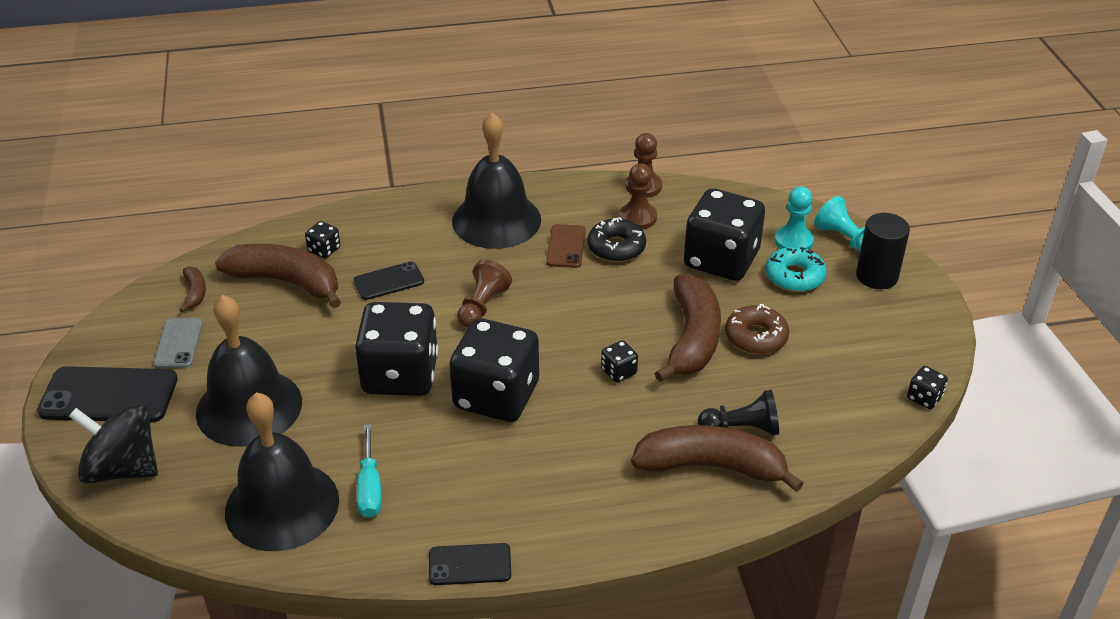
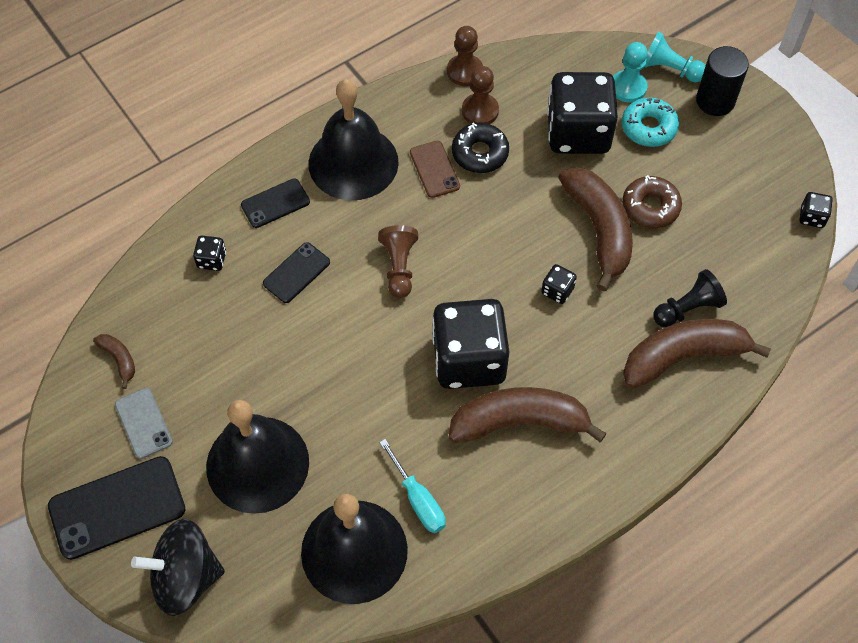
camera: 25 degrees left, 20 degrees up
brown banana [215,244,341,308] -> brown banana moved to [449,387,607,443]
black dice [355,302,438,396] -> none
black phone [429,543,511,585] -> black phone moved to [241,179,310,228]

